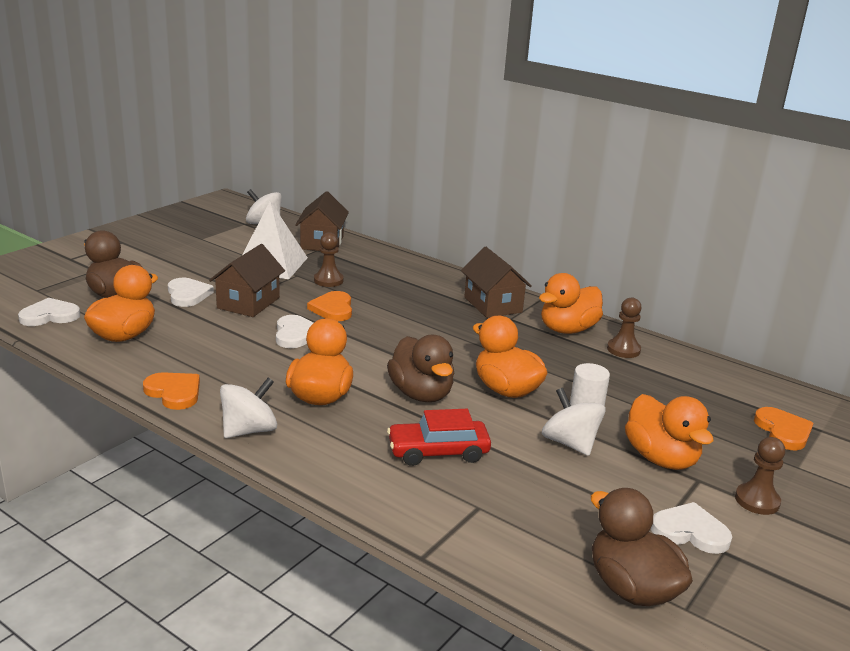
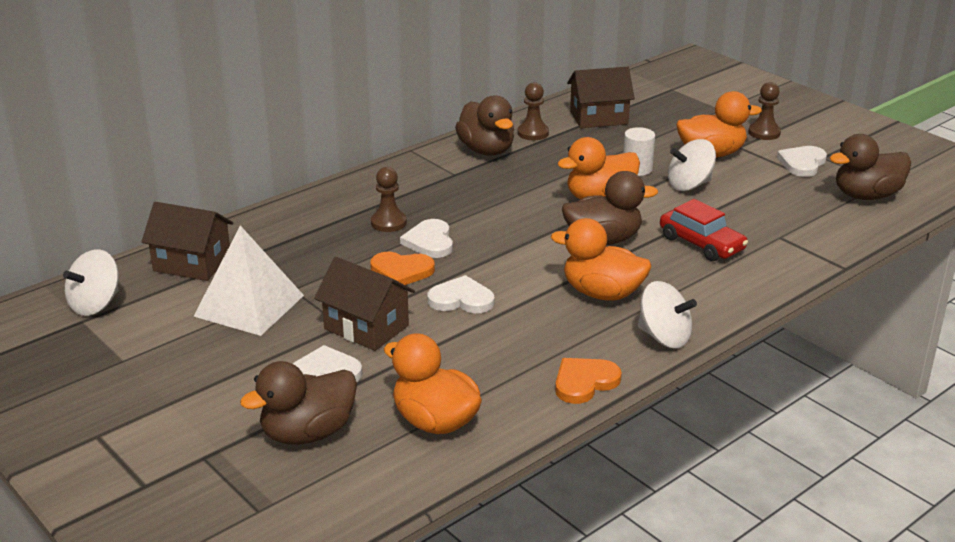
camera: 75 degrees left, 5 degrees up
white heart [18,298,80,326] -> white heart moved to [400,219,453,258]
white spinning top [220,377,277,438] -> white spinning top turned 150 degrees clockwise [638,281,697,348]
brown pawn [314,232,344,287] -> brown pawn moved to [371,167,407,232]
red car [387,409,491,466] -> red car turned 45 degrees counterclockwise [660,199,748,261]
brown house [461,247,532,318] -> brown house moved to [567,67,635,128]
orange duck [539,273,603,334] -> brown duck [455,95,514,156]
orange heart [754,407,813,451] -> none

